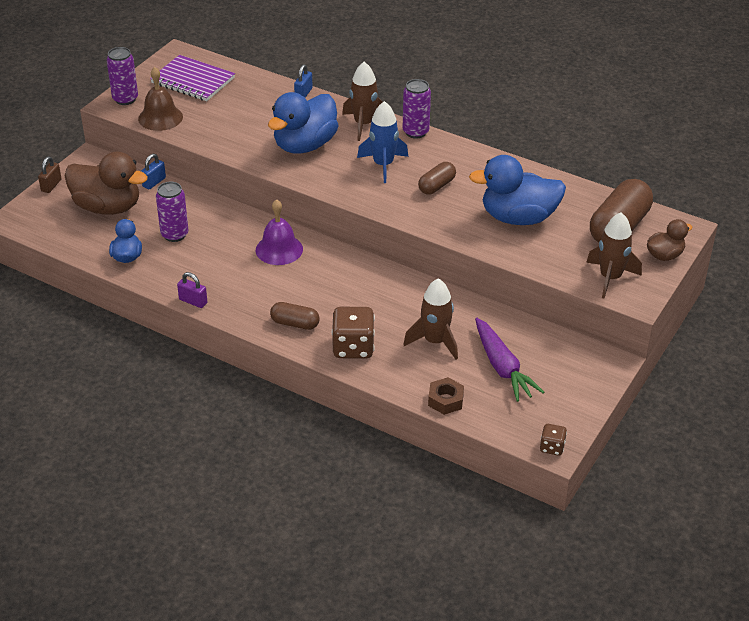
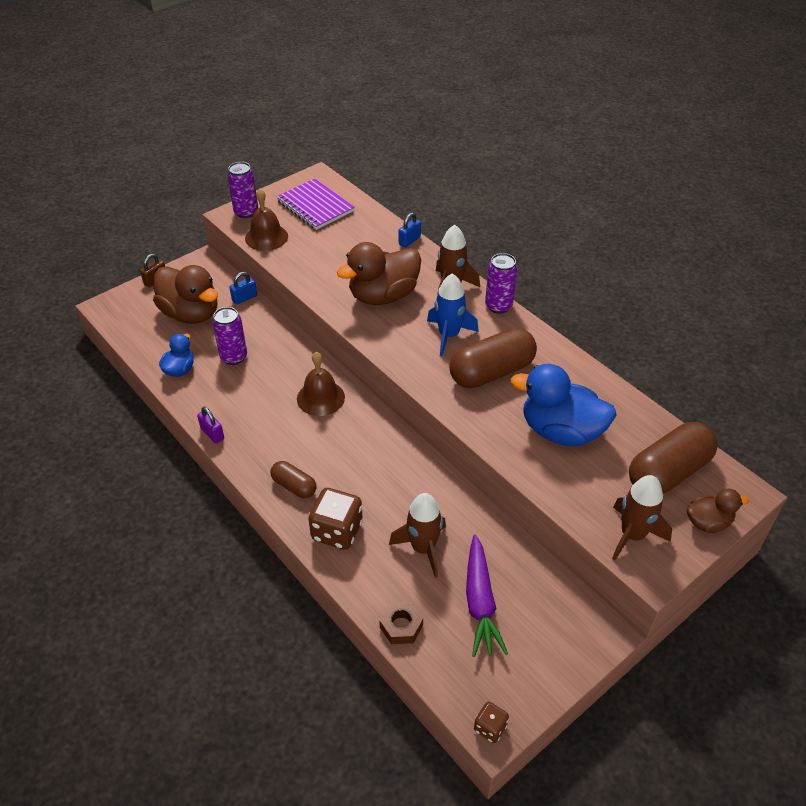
camera: 20 degrees right, 5 degrees up
purple bell [256,199,303,265] -> brown bell [297,352,345,416]
blue duck [268,92,339,154] -> brown duck [337,242,421,305]
brown capsule [418,162,456,194] -> brown capsule [449,328,537,388], size x1.87

